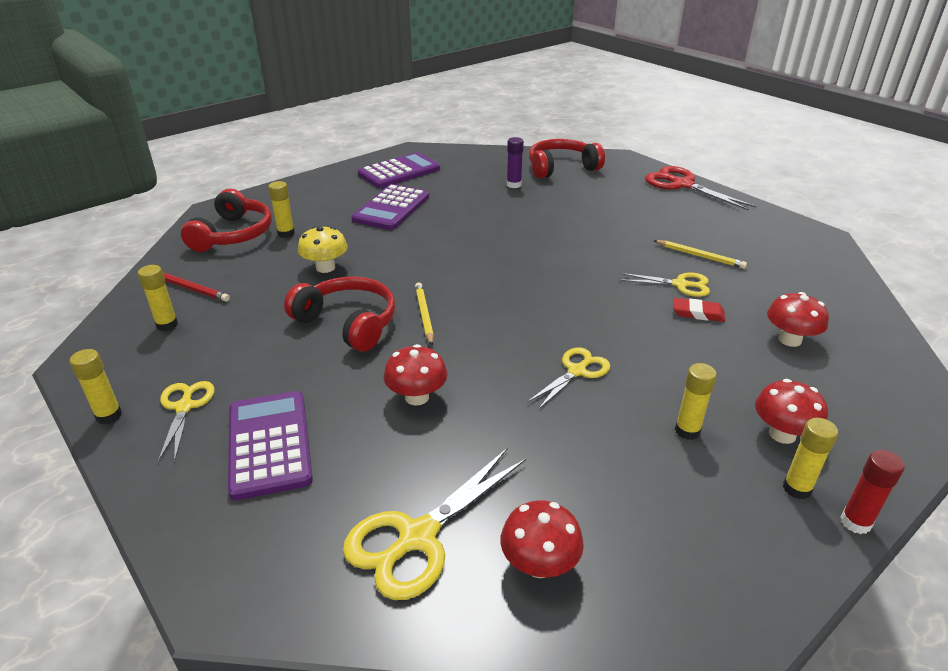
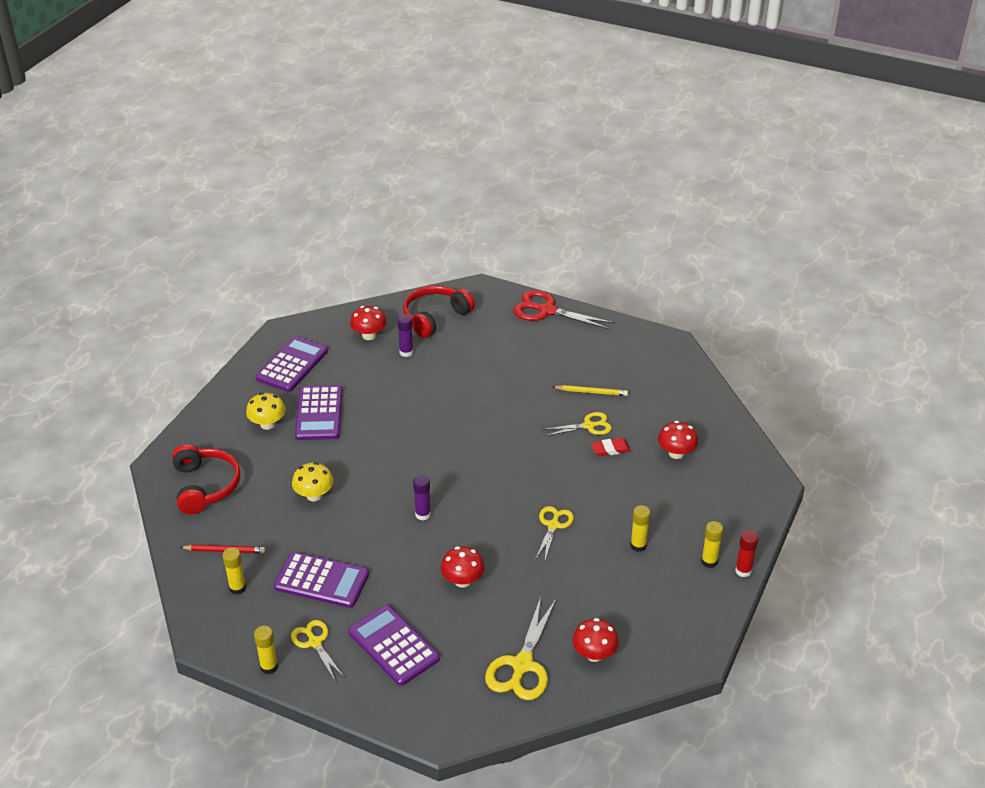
camera: 25 degrees left, 5 degrees up
yellow glue stick [268,181,295,238] -> none
red headphones [284,277,395,352] -> none
yellow pencil [415,282,434,346] -> purple glue stick [413,475,431,520]
red mushroom [755,379,828,444] -> red mushroom moved to [350,306,387,340]
none -> yellow mushroom [246,393,286,430]
none -> purple calculator [274,552,369,608]

